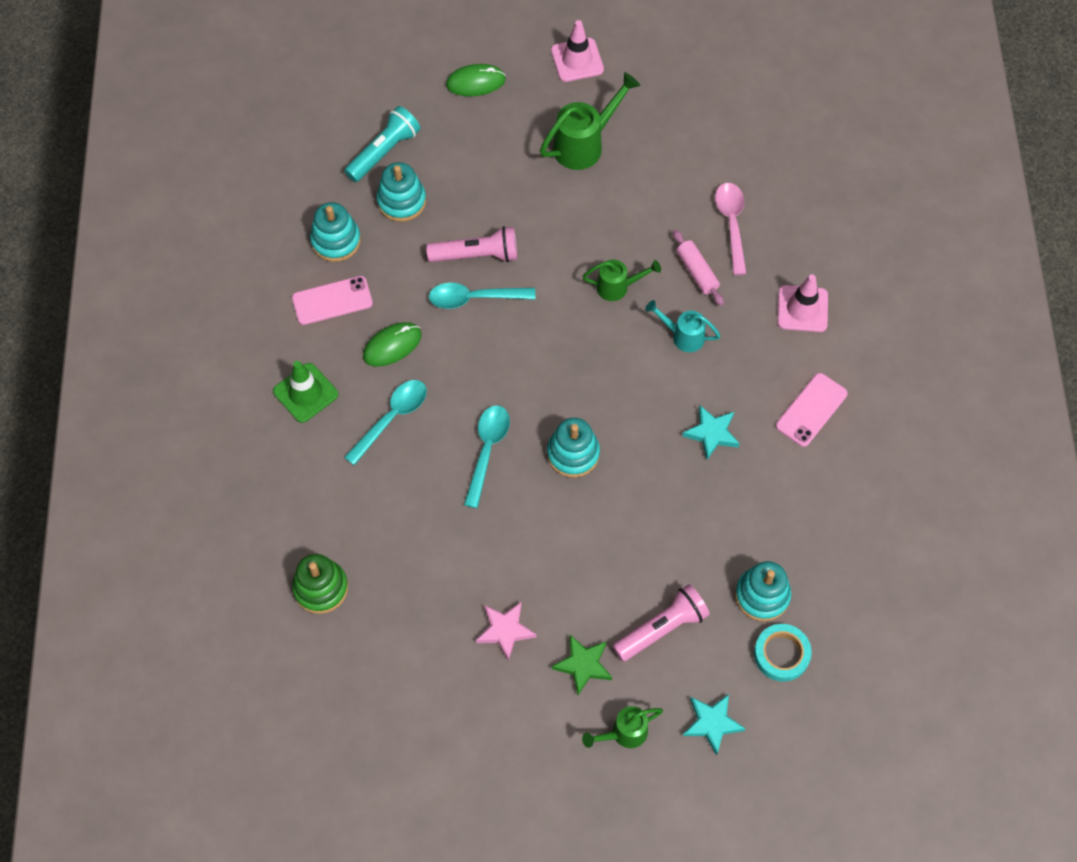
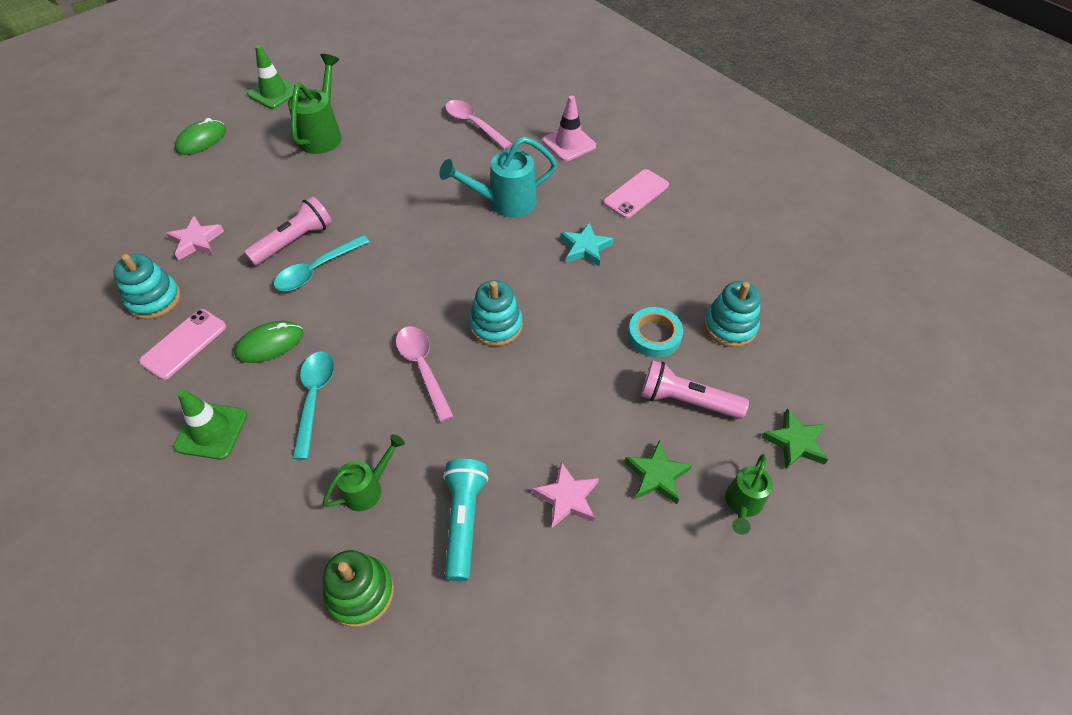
camera: 40 degrees left, 10 degrees down
turquoise flashlight [344,106,420,182] -> turquoise flashlight moved to [443,459,488,581]
green mouse [363,322,422,367] -> green mouse turned 45 degrees clockwise [234,321,303,363]
turquoise stacking toy [376,162,426,222] -> pink star [166,216,224,260]
turquoise spoon [464,405,510,508] -> pink spoon [396,326,454,422]
pink traffic cone [551,20,604,82] -> green traffic cone [247,45,300,109]
green watering can [582,259,661,301] -> green watering can moved to [323,434,405,511]
pink flashlight [613,584,710,662] -> pink flashlight turned 90 degrees counterclockwise [641,360,749,419]
turquoise watering can [645,300,721,352] -> turquoise watering can [439,137,557,218], size x1.63
pink rolling pin [673,230,724,306] -> none
turquoise star [683,694,746,756] -> green star [761,409,828,469]
turquoise tape [754,624,812,682] -> turquoise tape moved to [628,307,683,358]
pink phone [776,373,848,447] -> pink phone turned 45 degrees clockwise [603,169,669,218]

